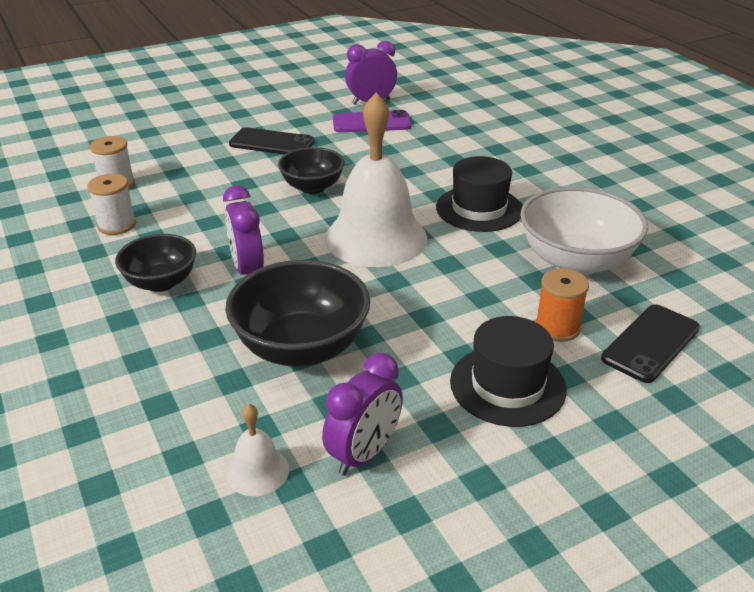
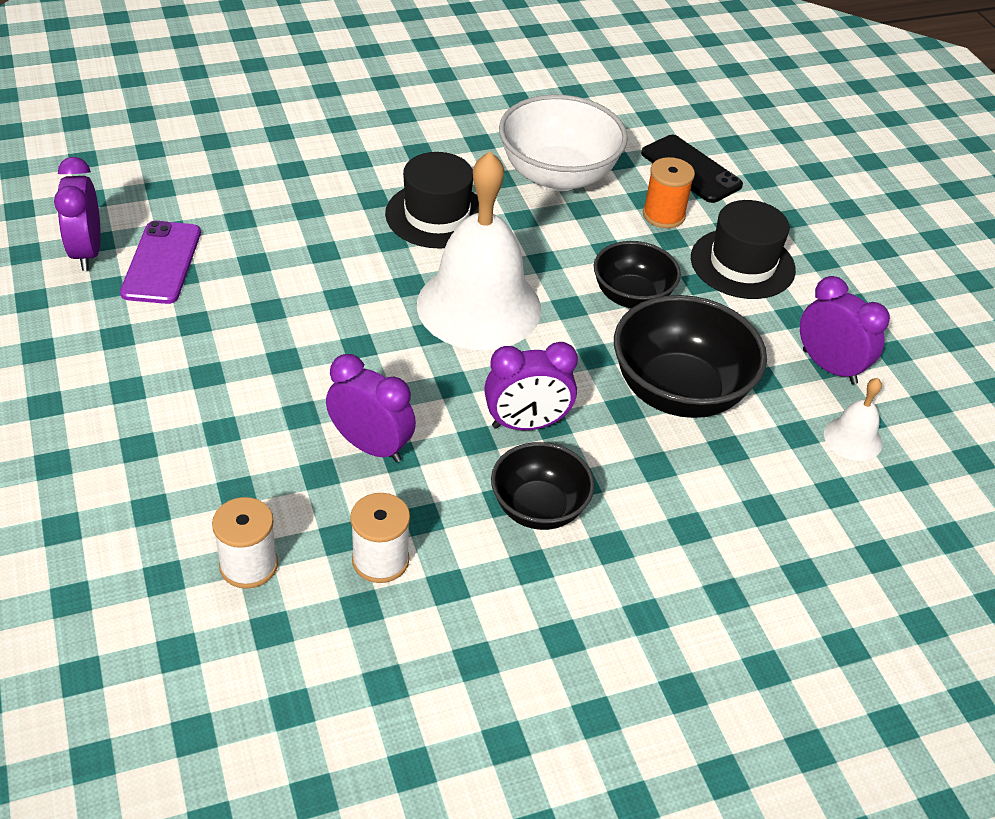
camera: 85 degrees left, 10 degrees up
black phone [229,127,315,154] -> none
black bowl [278,147,345,194] -> black bowl moved to [594,241,681,308]
none -> purple clock [326,354,416,463]

